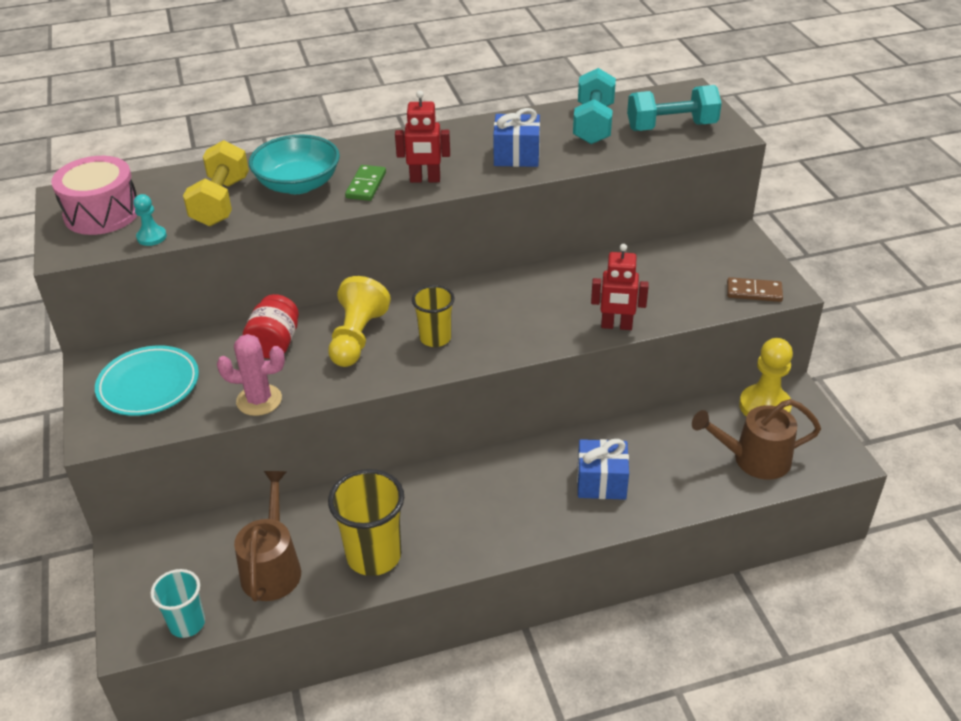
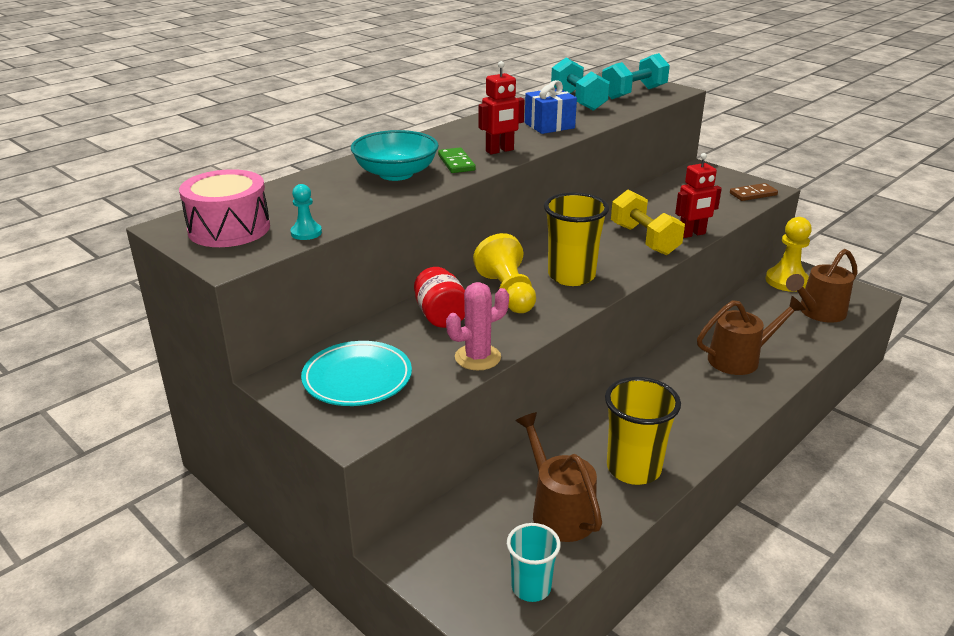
camera: 30 degrees left, 10 degrees down
yellow dumbbell [183,140,249,226] -> yellow dumbbell moved to [611,190,685,255]
yellow cup [412,285,454,347] -> yellow cup [544,192,609,286], size x1.61
blue gift [577,439,629,500] -> brown watering can [697,296,806,375]

